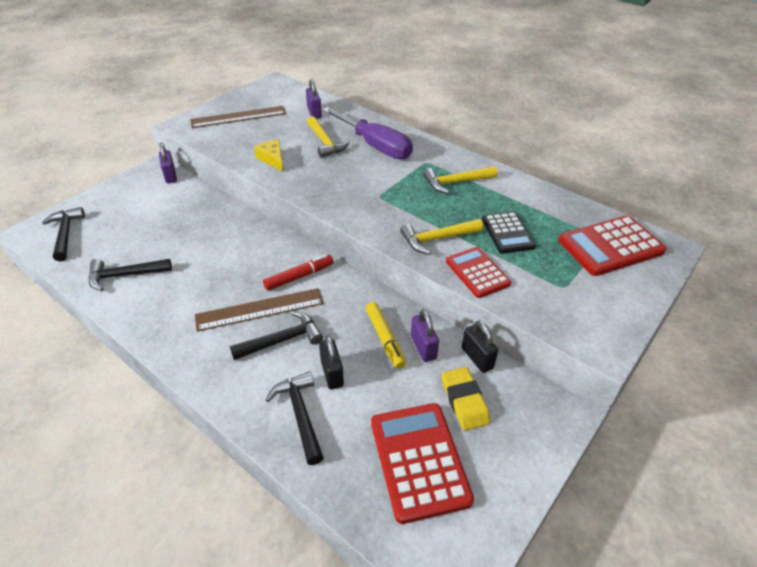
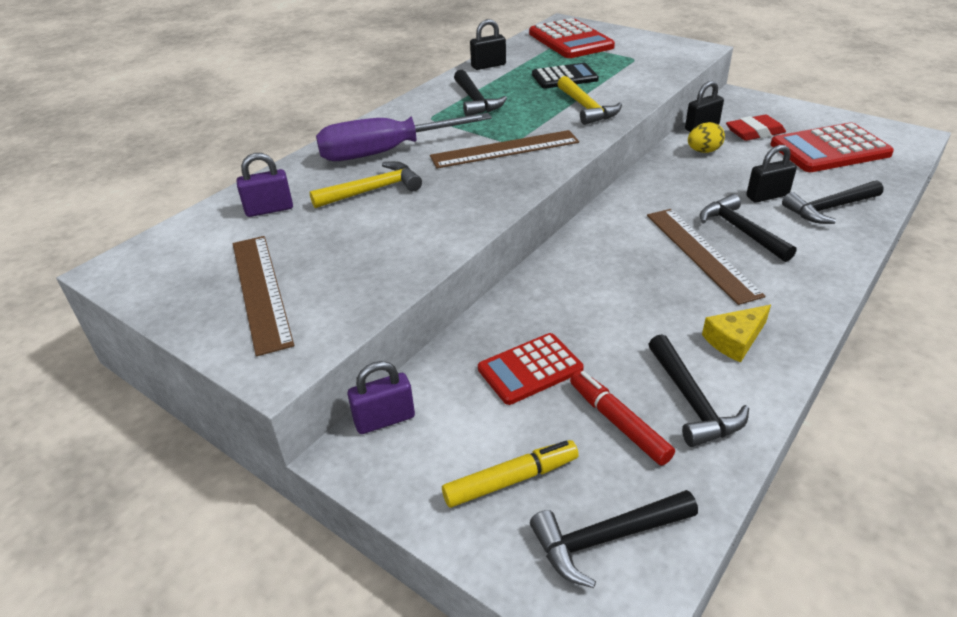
camera: 90 degrees left, 5 degrees down
yellow cheese [254,140,283,171] -> yellow cheese moved to [702,305,771,363]
red marker [263,254,334,291] -> red marker moved to [570,370,675,466]
purple screwdriver [322,107,413,160] -> purple screwdriver turned 150 degrees counterclockwise [316,113,492,161]
yellow marker [366,302,406,369] -> yellow marker moved to [442,440,579,508]
purple padlock [411,310,439,362] -> yellow egg [688,122,725,153]
yellow hammer [423,166,497,194] -> black hammer [454,70,507,116]
yellow eraser [442,367,490,431] -> red eraser [726,115,786,141]
red calculator [446,247,511,298] -> red calculator moved to [478,333,584,405]
none -> brown ruler [430,130,579,168]
none -> black padlock [470,19,506,70]

